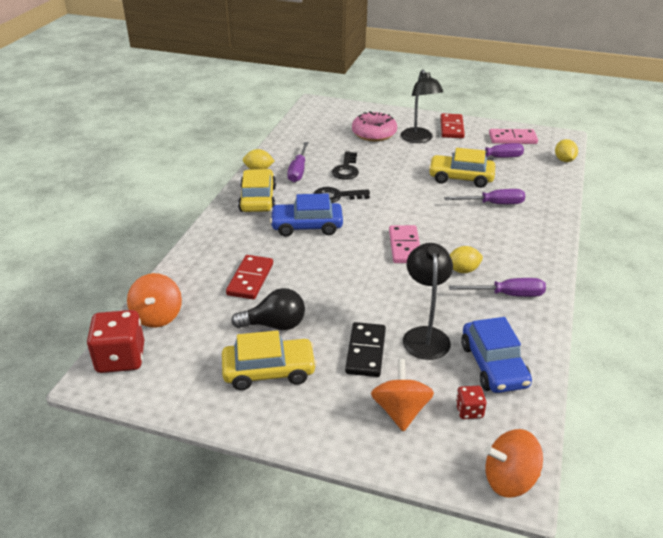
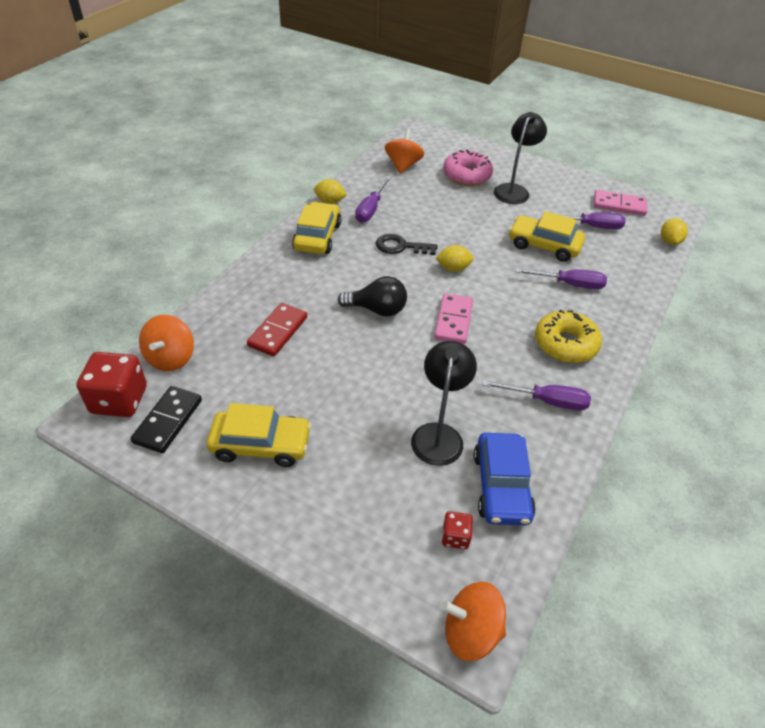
camera: 10 degrees right, 10 degrees up
black light bulb [231,288,305,330] -> black light bulb moved to [338,276,407,317]
blue car [270,193,343,237] -> none
black key [332,151,359,180] -> none
black domino [345,322,386,377] -> black domino moved to [130,386,202,453]
orange spinning top [371,359,434,432] -> orange spinning top moved to [385,129,424,174]
black lamp [401,69,444,143] -> black lamp turned 150 degrees counterclockwise [494,112,547,204]
red domino [440,113,465,138] -> none
yellow lemon [450,246,483,273] -> yellow lemon moved to [436,245,474,272]
none -> yellow donut [535,310,602,363]

